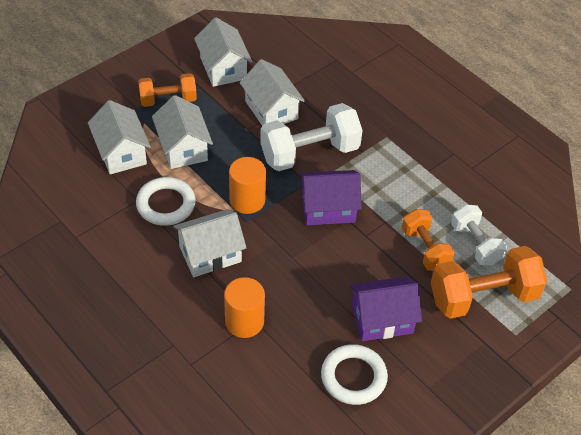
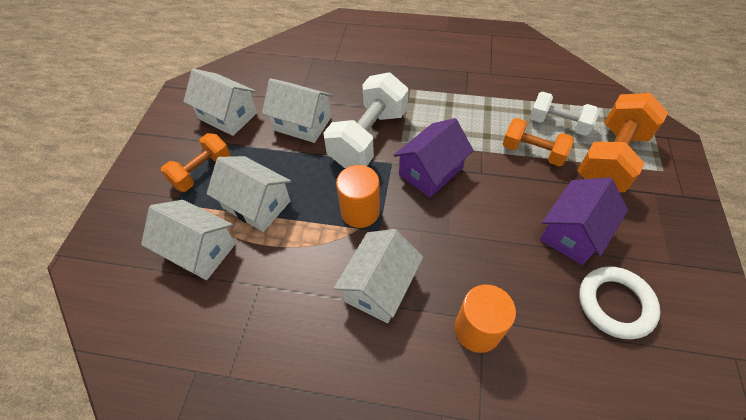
camera: 35 degrees left, 5 degrees up
white ring [136,177,196,226] -> none

